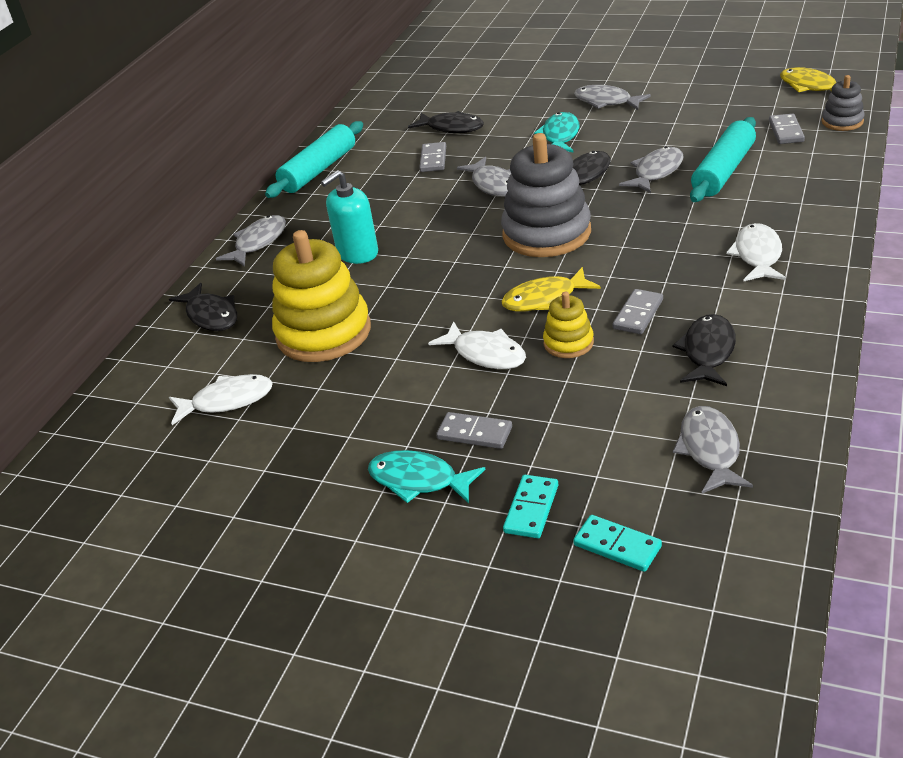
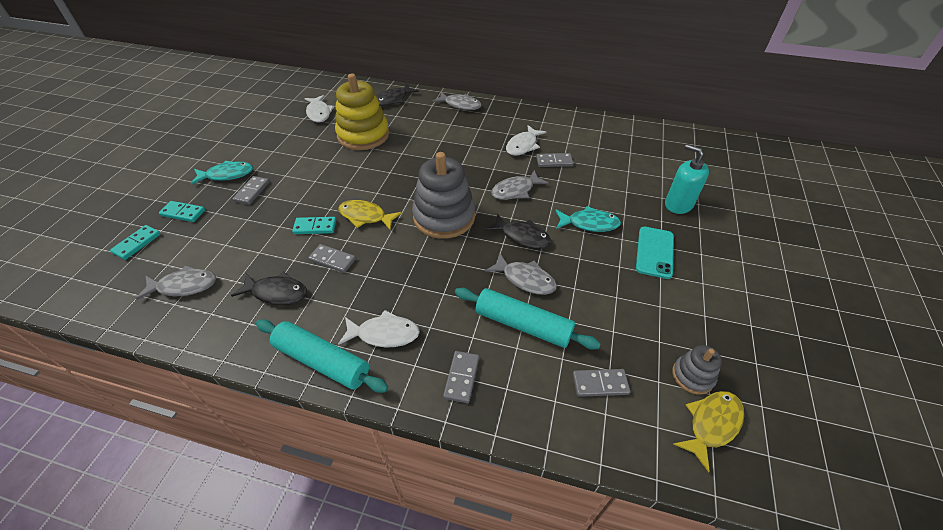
camera: 80 degrees right, 10 degrees up
turquoise rolling pin [265,121,363,198] -> turquoise rolling pin moved to [256,319,388,393]
turquoise soap dispenser [321,170,378,264] -> turquoise soap dispenser moved to [665,144,709,214]
turquoise fish [368,450,485,503] -> turquoise fish turned 60 degrees clockwise [191,161,253,185]
black fish [408,111,484,133] -> none
white fish [428,321,526,369] -> white fish moved to [506,125,546,156]
yellow fish [501,267,601,311] -> yellow fish turned 45 degrees counterclockwise [338,200,402,231]
yellow stacking toy [543,292,594,358] -> turquoise domino [292,217,336,234]
grey fish [574,85,651,110] -> turquoise phone [636,227,674,279]
grey stacking toy [822,75,865,131] -> grey stacking toy moved to [672,345,722,395]
none -> grey domino [443,351,479,403]

